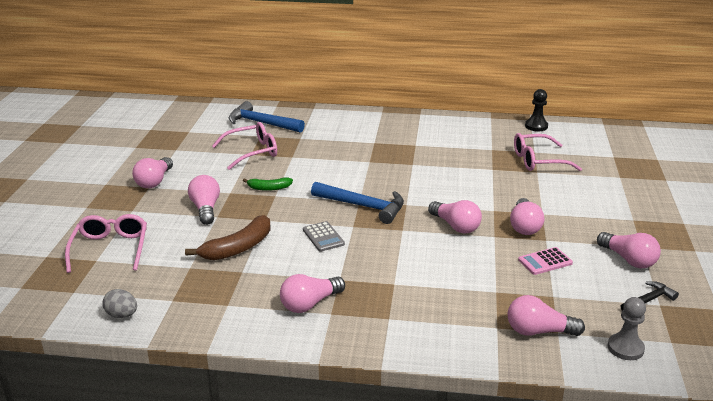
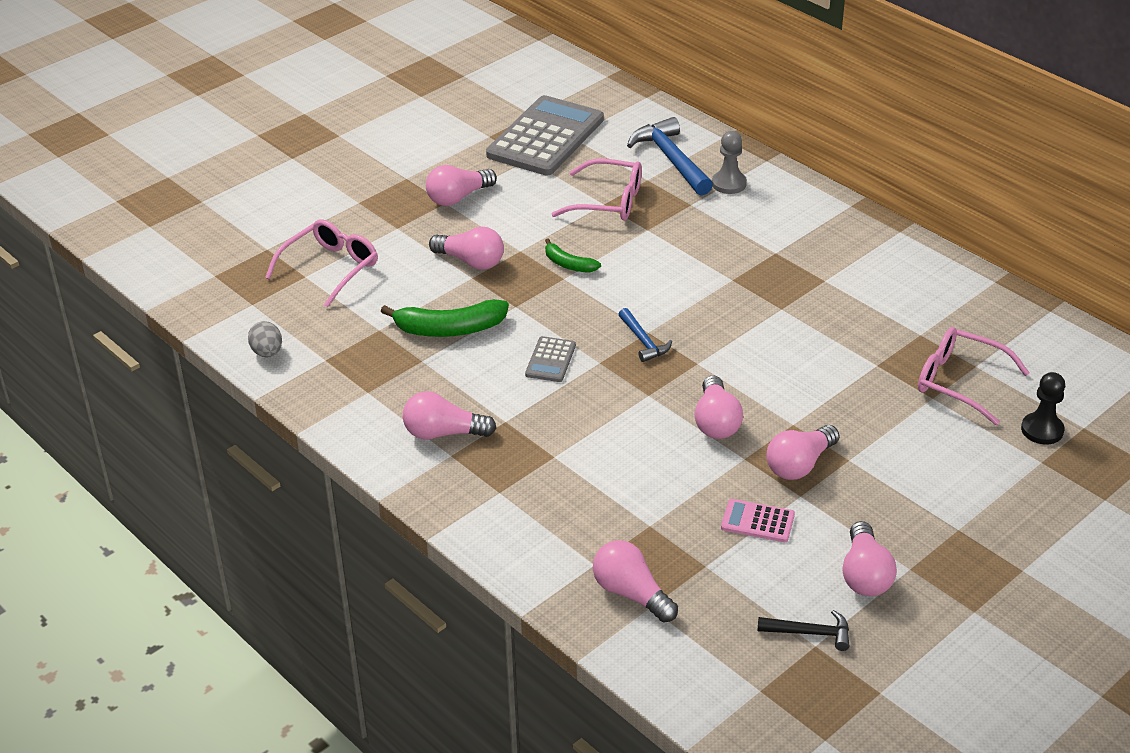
camera: 40 degrees right, 10 degrees up
brown banana [185,215,270,260] -> green banana [381,299,509,337]
pink light bulb [188,175,220,225] -> pink light bulb turned 90 degrees clockwise [429,227,504,270]
blue hammer [311,182,404,224] -> blue hammer [618,308,672,362], size x0.55
black pawn [525,89,548,131] -> black pawn moved to [1021,372,1065,444]
grey pawn [607,297,646,360] -> grey pawn moved to [712,131,747,194]
none -> grey calculator [486,95,604,176]

